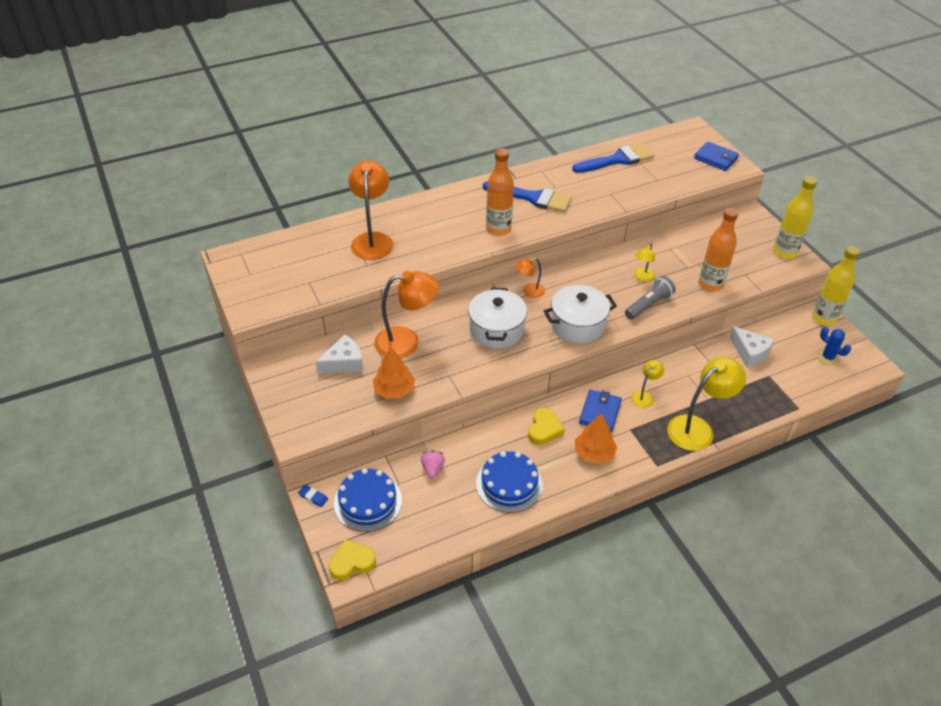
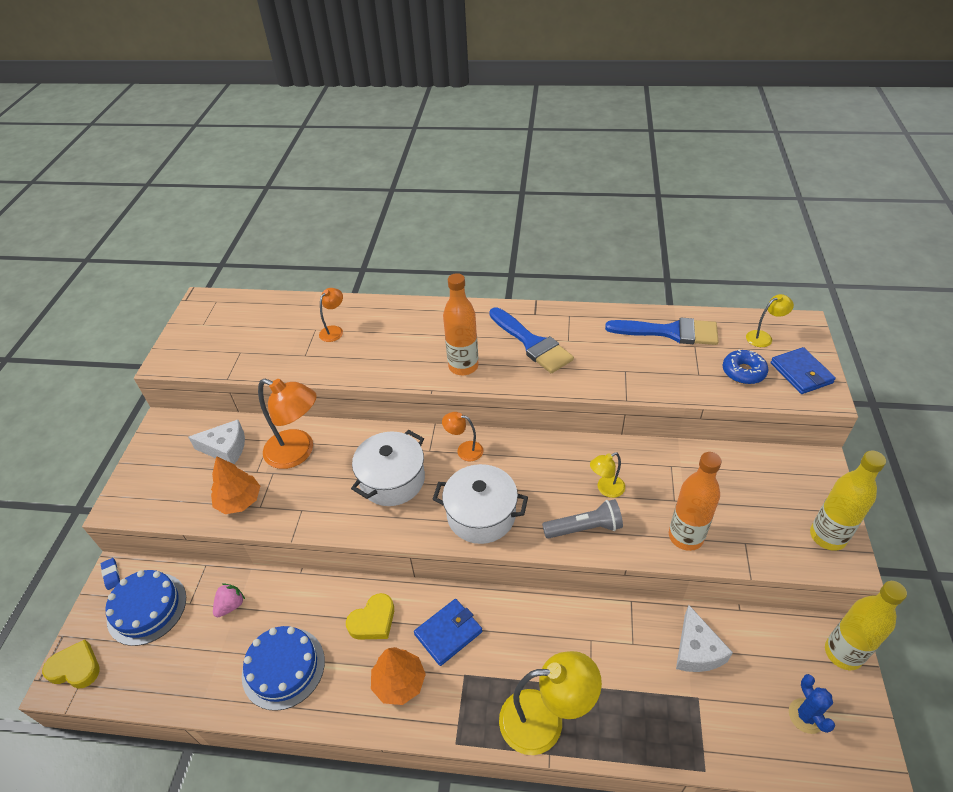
camera: 35 degrees right, 0 degrees up
orange lamp [348,161,393,260] -> orange lamp [319,288,343,342], size x0.51
yellow lamp [631,360,664,408] -> yellow lamp moved to [746,294,794,347]
none -> blue donut [723,350,768,384]

